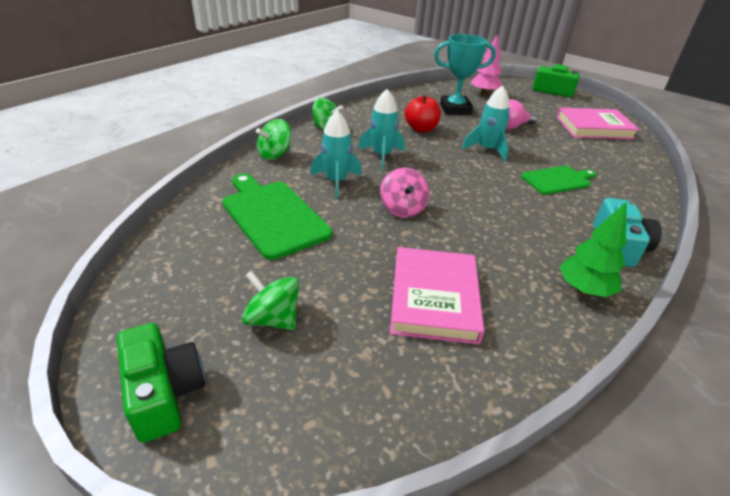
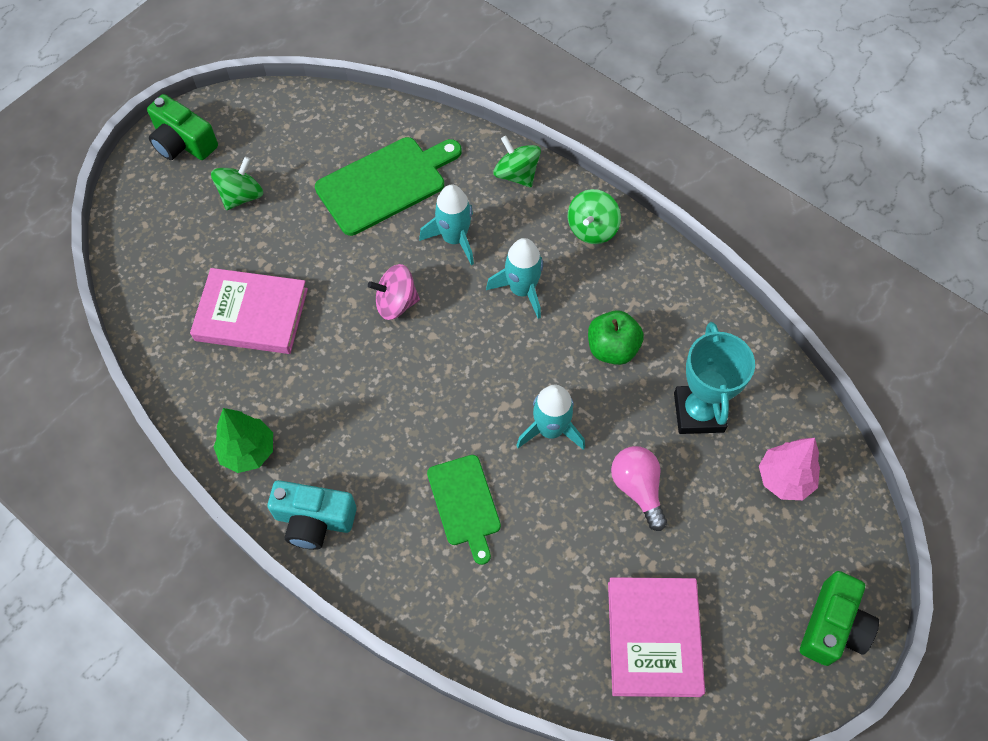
camera: 95 degrees right, 25 degrees up
green camera [117,323,205,443] -> green camera turned 60 degrees clockwise [147,94,218,160]
red apple [405,95,441,132] -> green apple [588,310,644,365]

